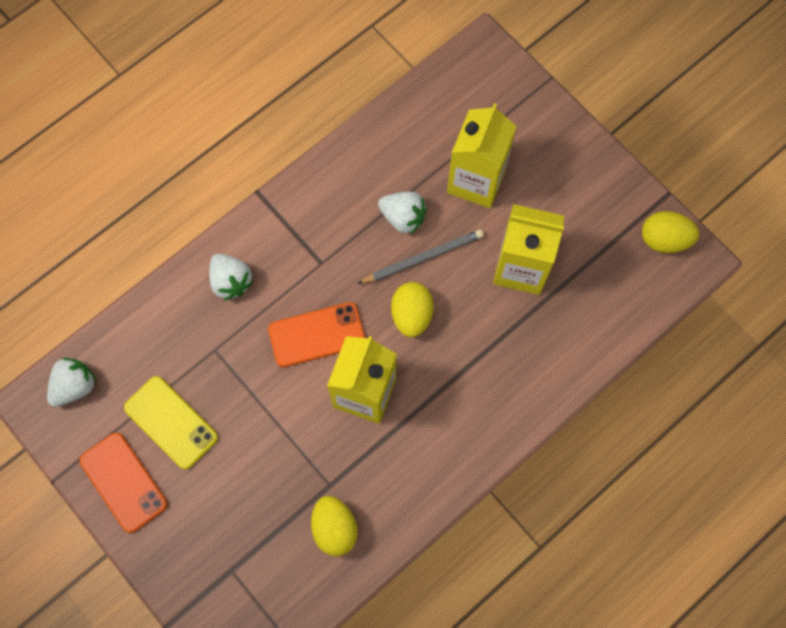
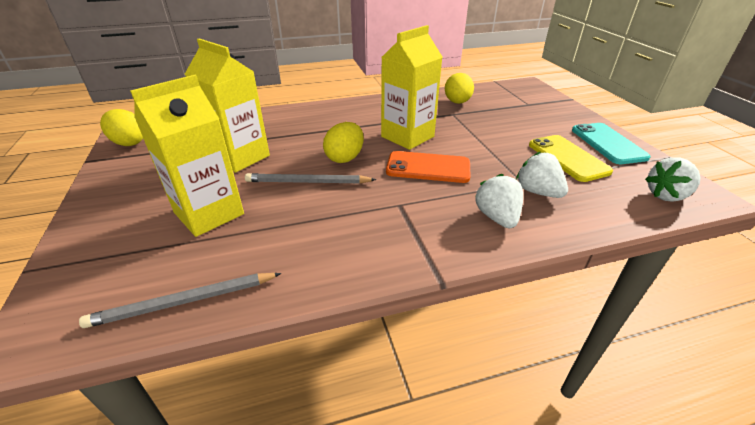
camera: 155 degrees left, 35 degrees down
orange phone [79,433,168,533] -> turquoise phone [572,123,651,164]
white strawberry [378,192,427,235] -> white strawberry moved to [516,152,568,198]
none -> grey pencil [79,273,282,328]

